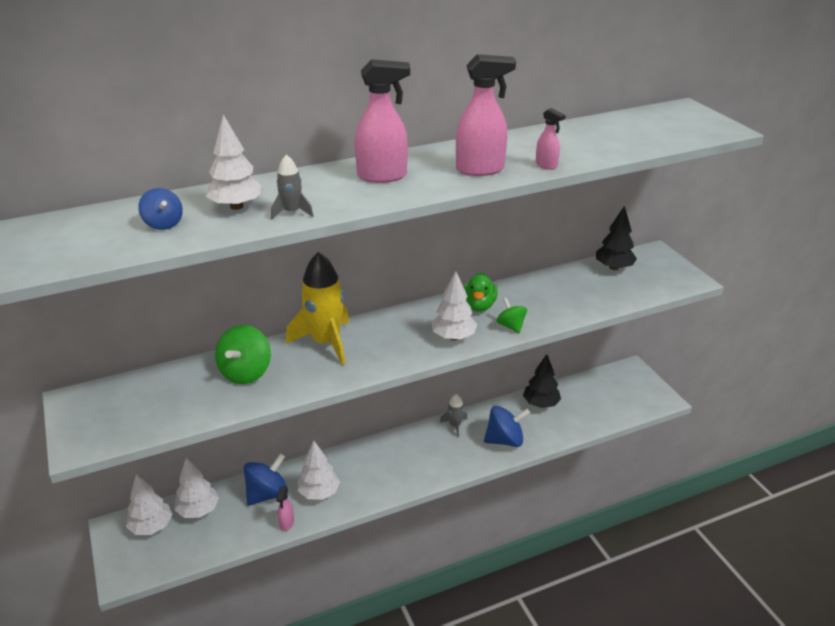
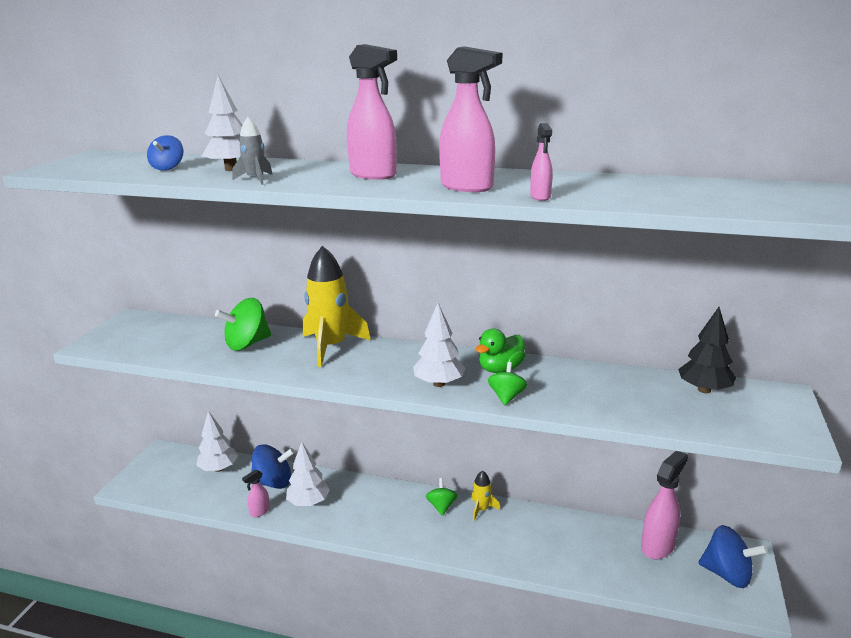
camera: 40 degrees right, 10 degrees down
white tree [126,474,172,535] -> none
grey rocket [440,394,468,437] -> yellow rocket [471,471,500,521]
blue spinning top [484,406,530,447] -> blue spinning top moved to [698,525,768,588]
black tree [523,354,561,408] -> none
none -> green spinning top [426,478,458,516]
none -> pink spray bottle [641,451,688,559]

